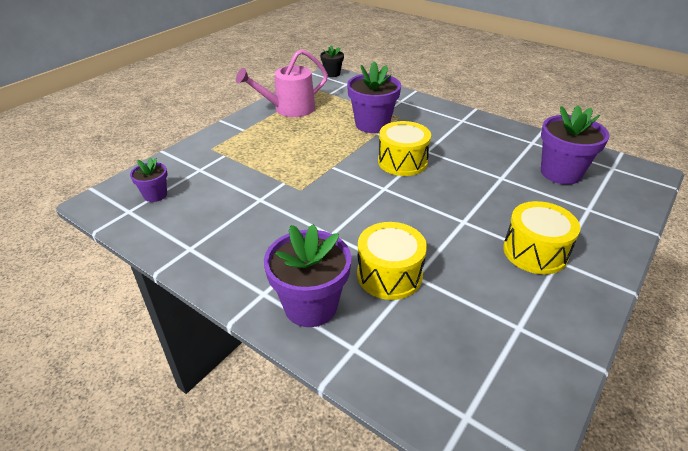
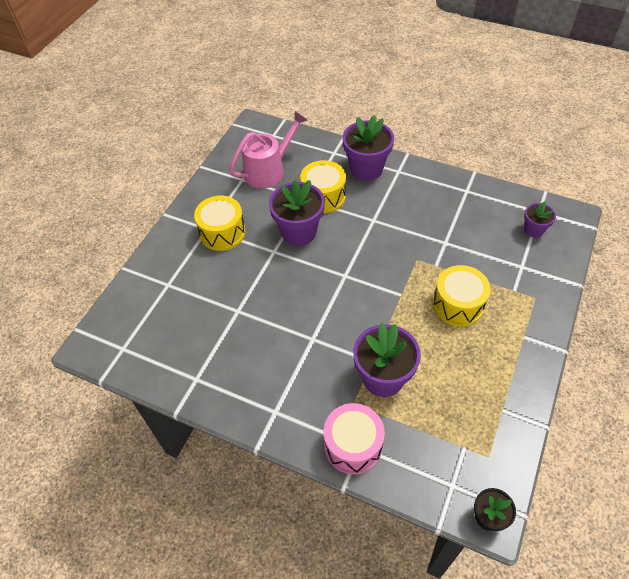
camera: 170 degrees right, 15 degrees up
pink watering can [236,49,328,117] -> pink watering can moved to [229,111,307,189]
yellow drum [378,121,431,176] -> yellow drum moved to [433,265,491,327]
purple flower pot [541,105,609,185] -> purple flower pot moved to [269,180,325,246]
none -> pink drum [324,403,385,474]

